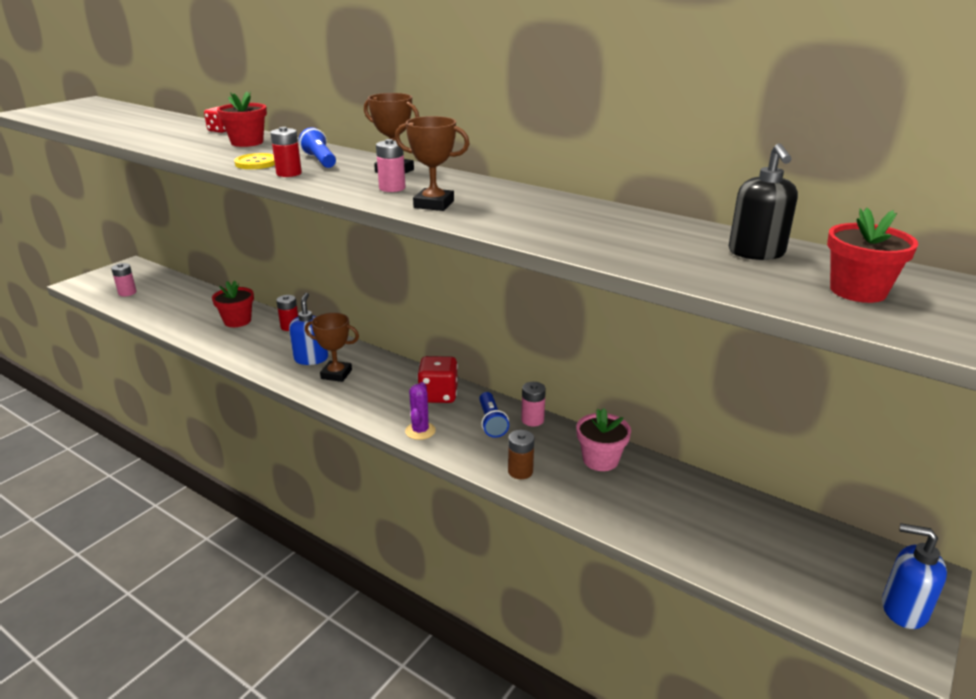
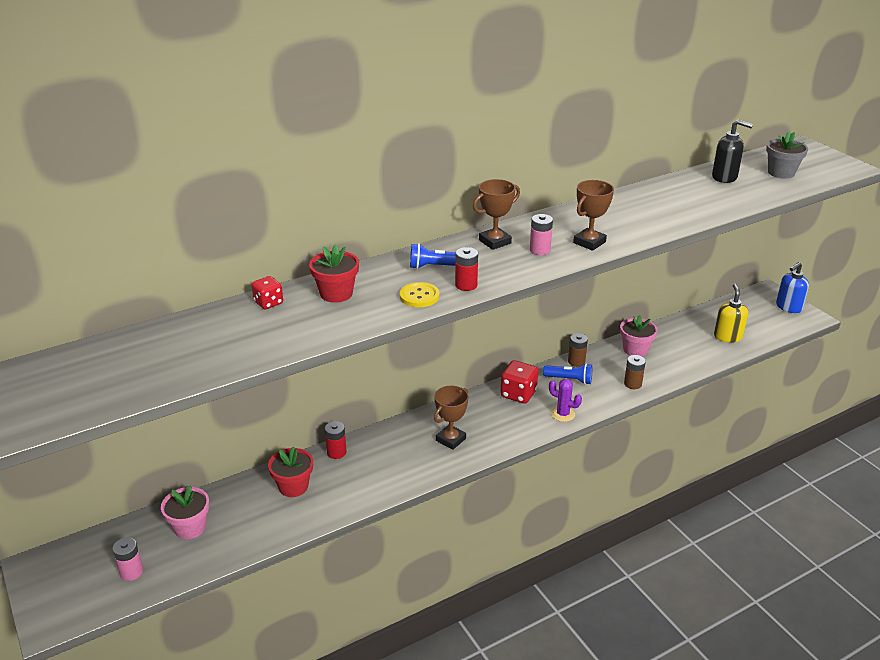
camera: 65 degrees left, 5 degrees up
blue soap dispenser [289,293,328,365] -> none
pink battery [521,382,546,427] -> brown battery [568,333,588,367]
red flower pot [827,208,918,303] -> grey flower pot [766,132,808,179]
none -> pink flower pot [161,485,209,539]
none -> yellow soap dispenser [714,284,748,343]

